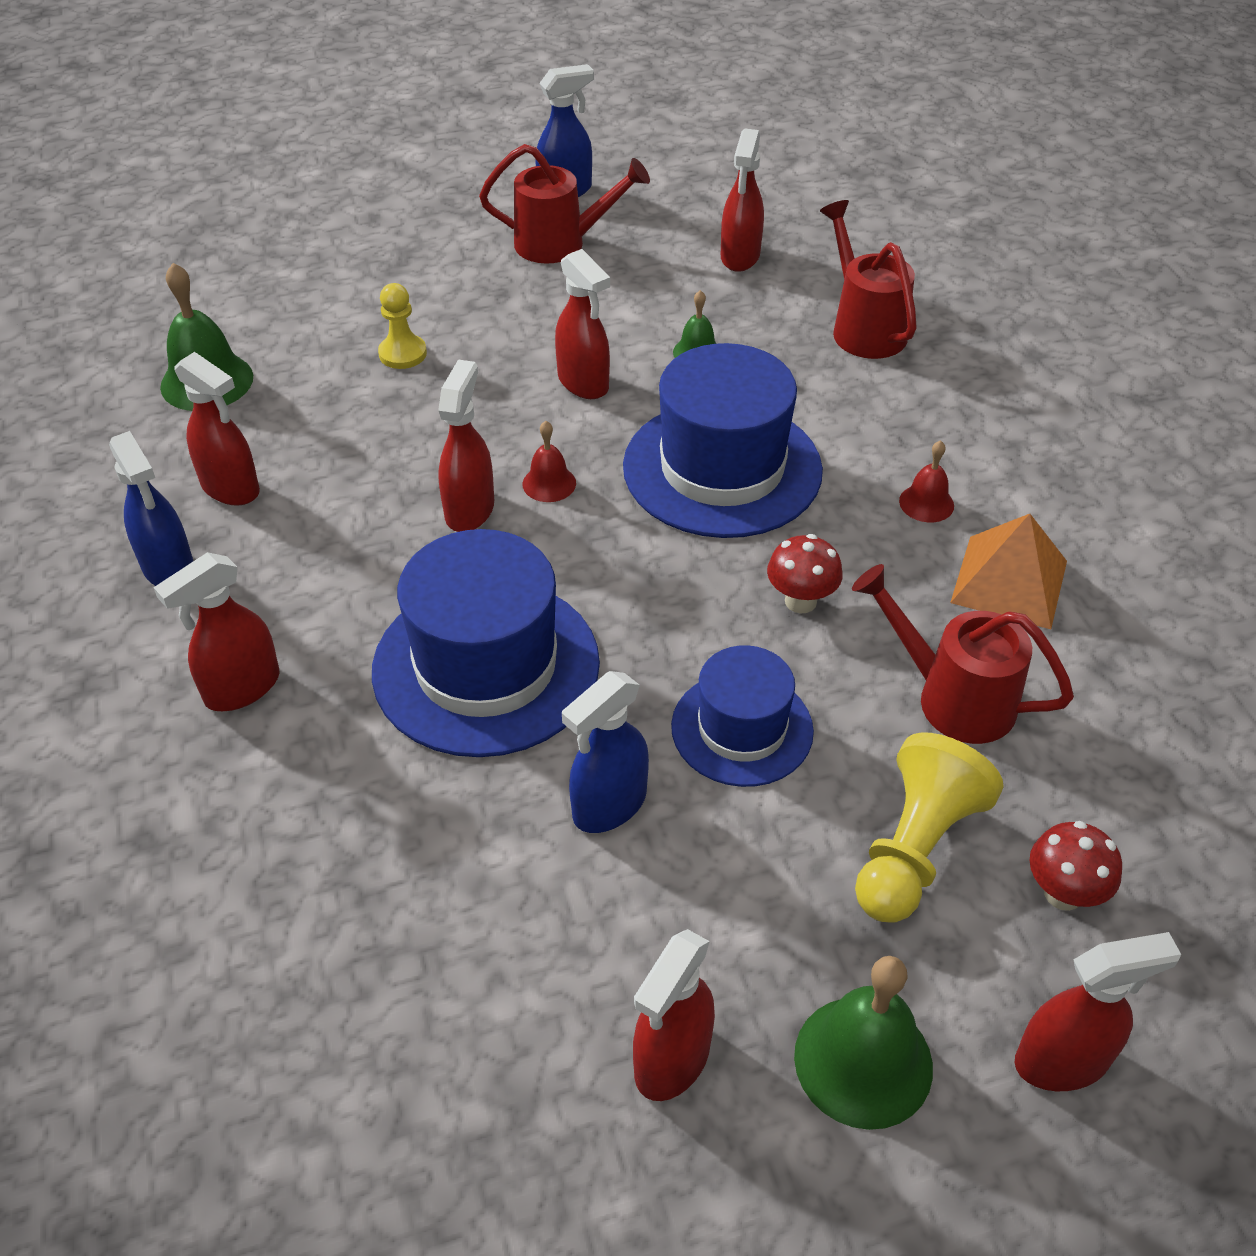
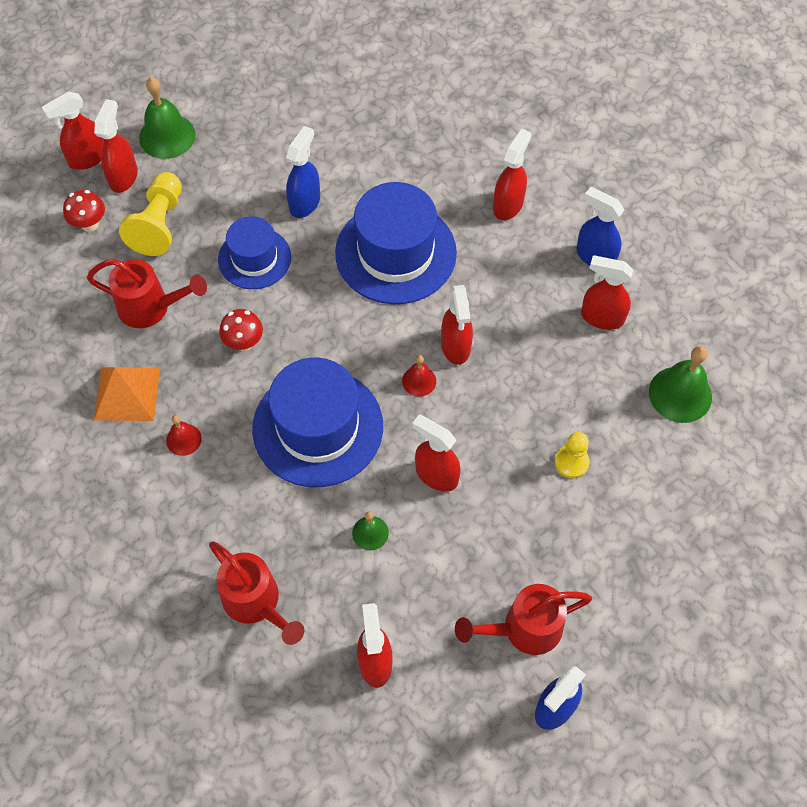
camera: 160 degrees right, 15 degrees up
red spray bottle [633,929,715,1101] -> red spray bottle moved to [94,99,138,193]

